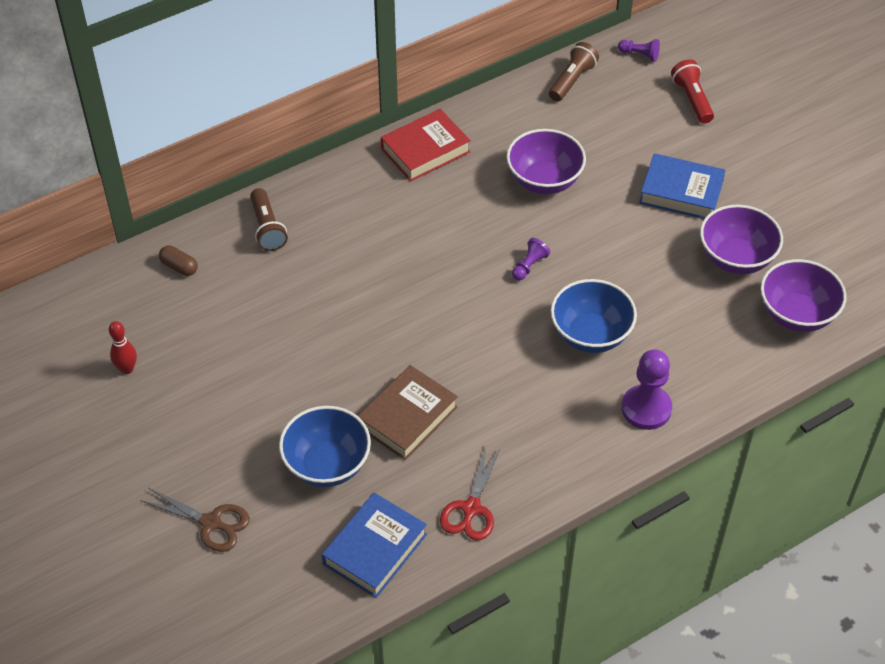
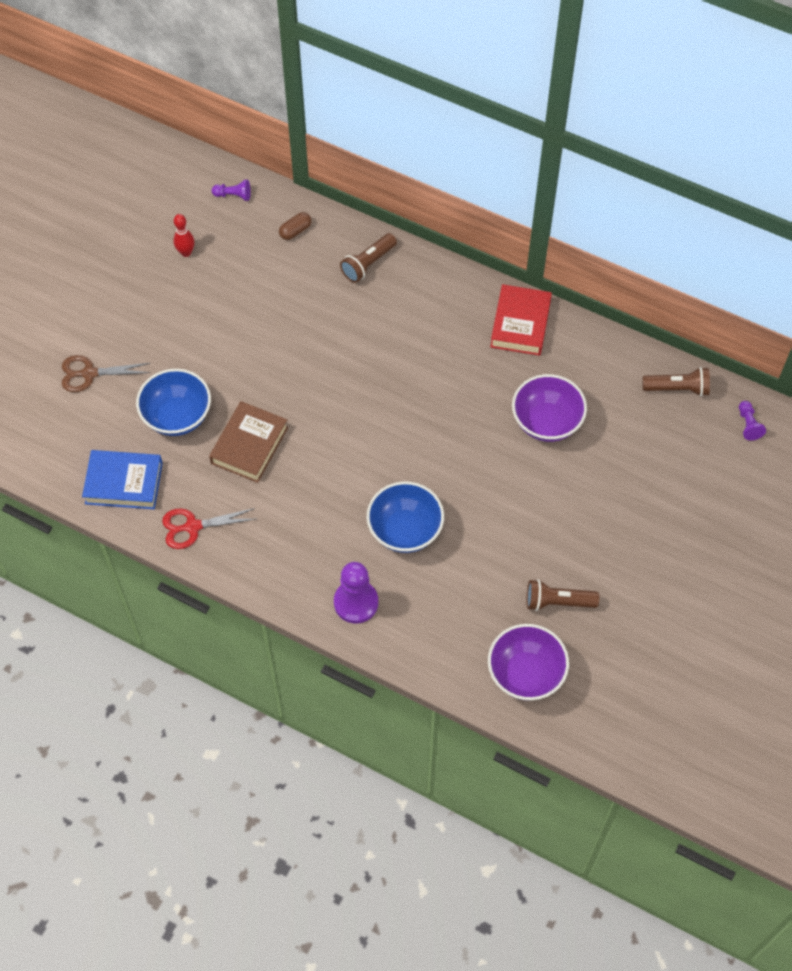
camera: 60 degrees right, 10 degrees up
brown scissors [140,488,250,552] -> brown scissors turned 90 degrees clockwise [62,355,150,392]
brown capsule [159,246,198,276] -> brown capsule turned 45 degrees clockwise [279,212,312,240]
brown book [358,365,458,460] -> brown book turned 75 degrees counterclockwise [209,401,288,483]
red book [381,109,471,182] -> red book turned 75 degrees clockwise [490,284,552,356]
purple pawn [512,238,550,281] -> purple pawn moved to [212,180,251,201]
blue book [639,153,726,219] -> none
red flashlight [671,59,714,124] -> none
purple bowl [700,204,783,274] -> brown flashlight [526,579,599,611]

